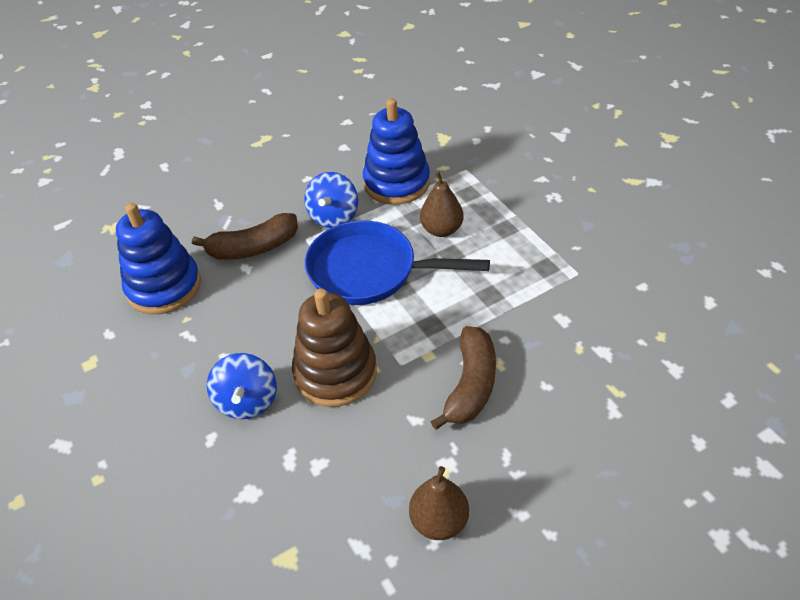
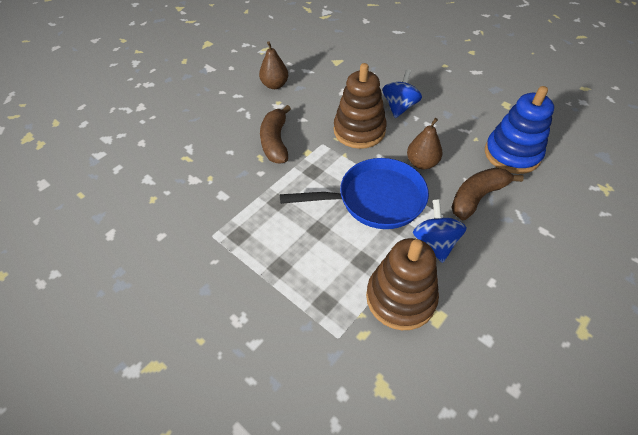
camera: 160 degrees right, 5 degrees up
blue spinning top [207,353,277,419] -> blue spinning top turned 45 degrees clockwise [383,69,422,118]
blue stacking toy [363,98,430,205] -> brown stacking toy [366,238,439,330]
brown pear [420,171,464,237] -> brown pear moved to [407,118,442,169]

